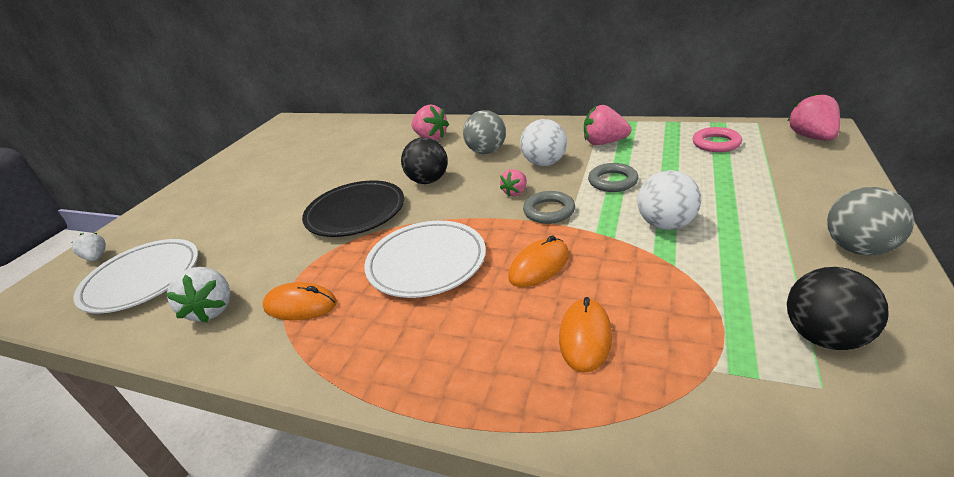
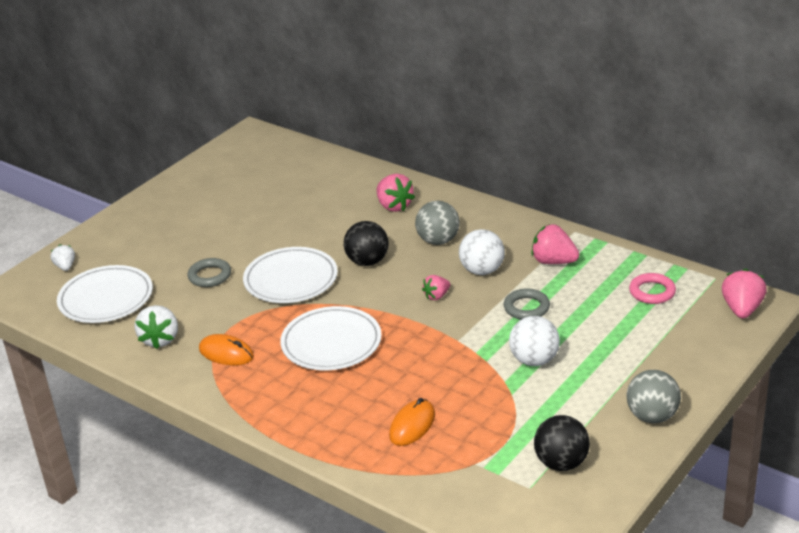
camera: 15 degrees right, 0 degrees up
black plate [302,180,404,237] -> white plate [243,247,338,303]
orange mouse [508,236,569,287] -> none
grey ring [523,191,575,224] -> grey ring moved to [188,258,231,287]

